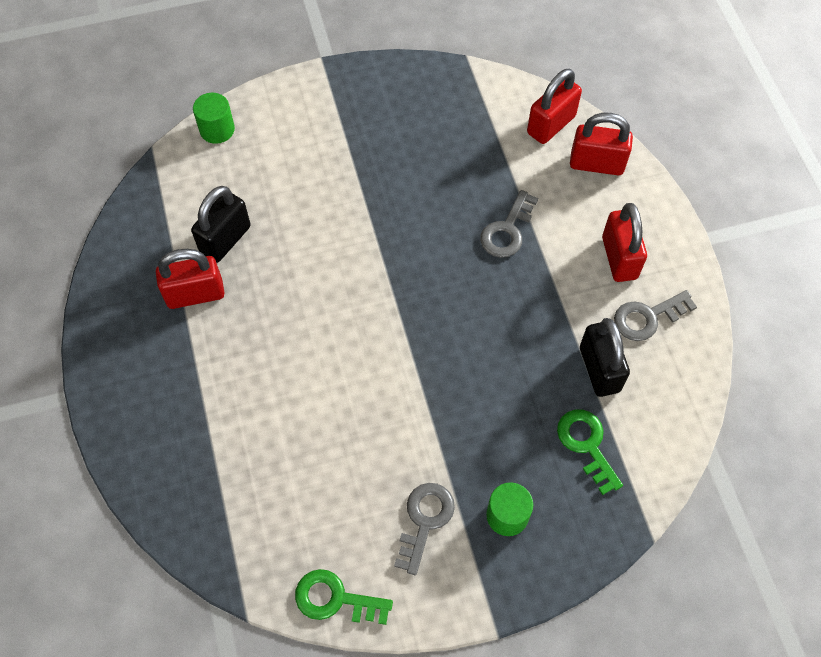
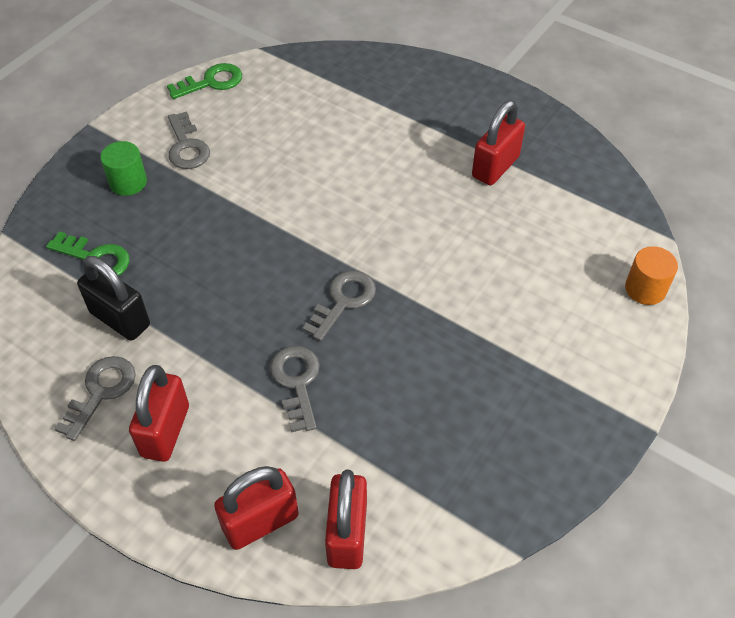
camera: 140 degrees right, 10 degrees down
black padlock [191,186,251,263] -> none
green cylinder [193,93,235,144] -> orange cylinder [625,246,678,305]
red padlock [602,203,647,282] -> red padlock turned 60 degrees clockwise [129,365,189,462]
none -> grey key [302,271,376,341]

